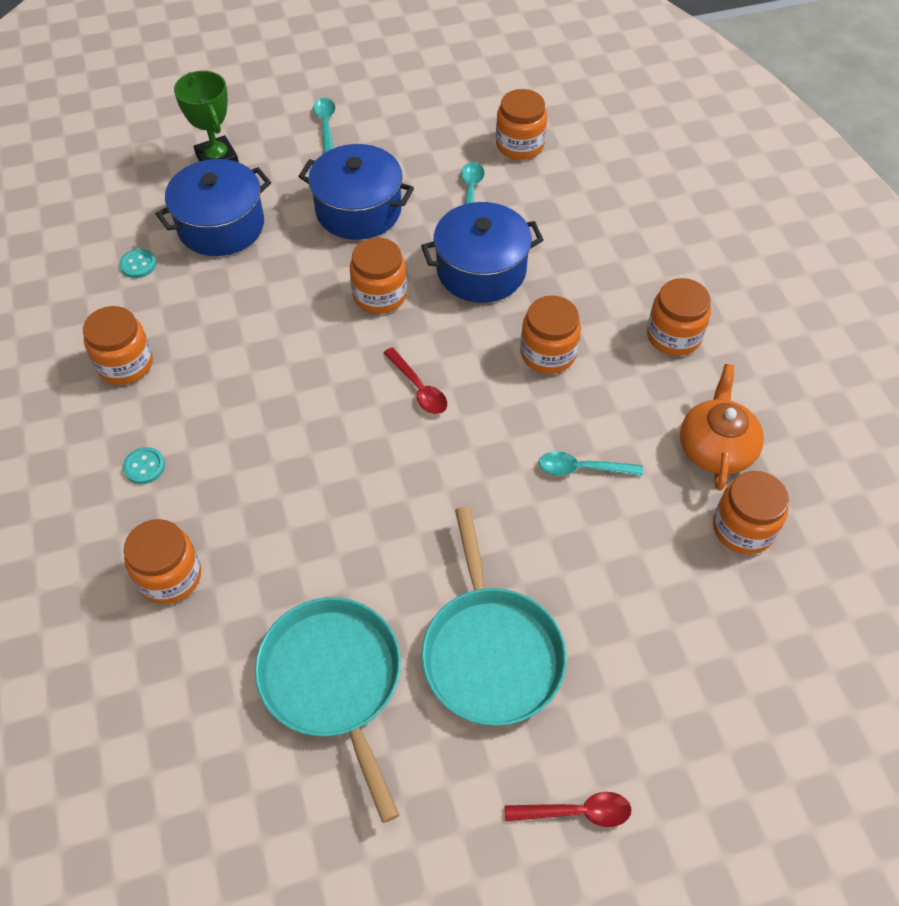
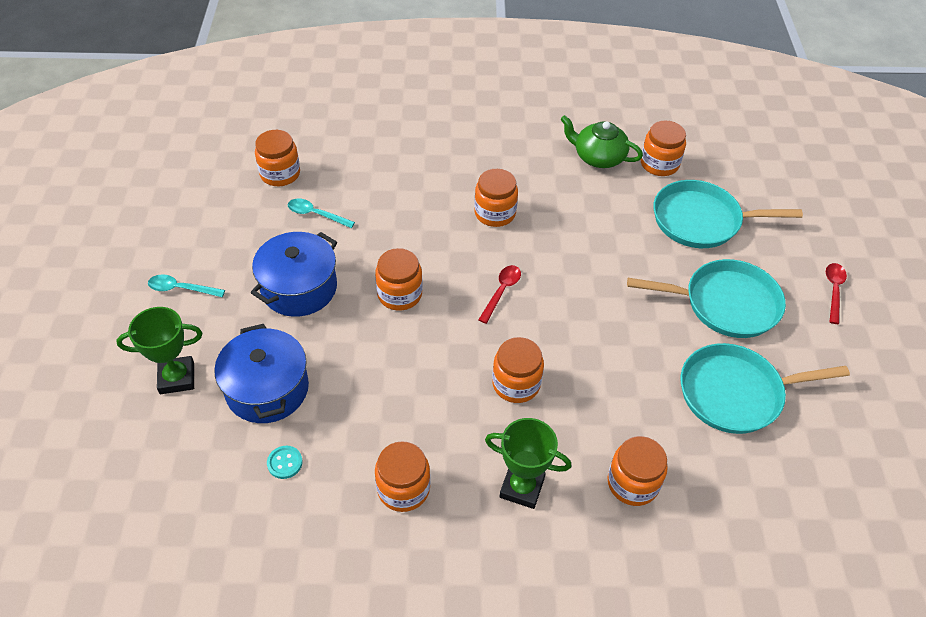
camera: 75 degrees left, 5 degrees down
turquoise button [123,447,165,484] -> green trophy [485,418,571,509]
red spoon [384,347,447,414] -> red spoon turned 45 degrees counterclockwise [478,265,521,324]
blue pot [421,202,544,303] -> none
turquoise spoon [539,451,643,476] -> none
orange jar [647,278,711,356] -> orange jar moved to [492,337,544,403]
orange teapot [680,364,764,491] -> green teapot [560,115,643,168]
none -> turquoise pan [653,180,803,248]

